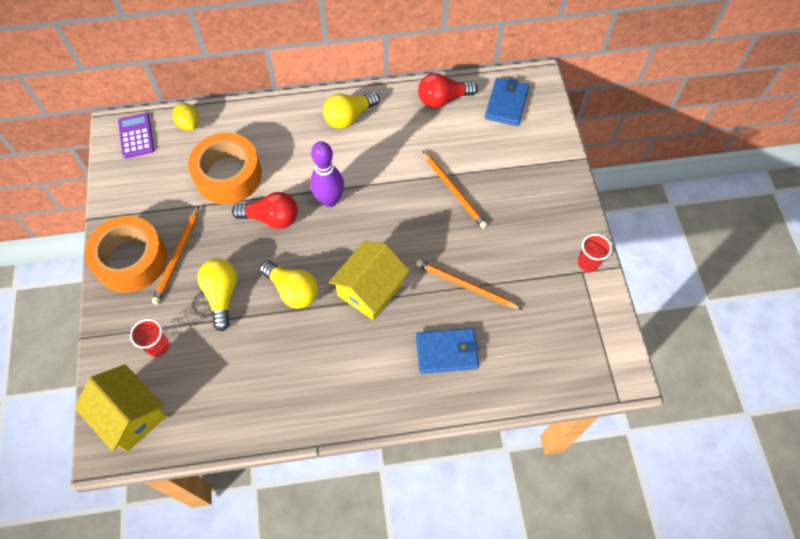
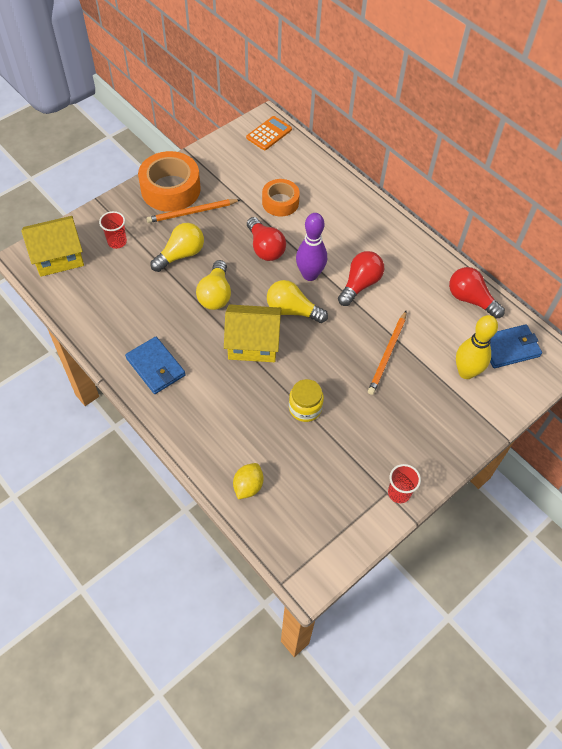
camera: 55 degrees right, 5 degrees down
yellow house [75,364,166,452] -> yellow house turned 60 degrees clockwise [21,216,84,277]
purple calculator [118,113,154,158] -> orange calculator [246,116,292,150]
yellow lemon [172,103,199,131] -> yellow lemon moved to [233,463,263,499]
orange tape [188,133,262,204] -> orange tape [262,179,300,217], size x0.62
yellow light bulb [323,92,380,129] -> yellow light bulb moved to [267,280,328,323]
orange pencil [416,260,522,309] -> yellow jar [289,379,324,422]
blue wallet [416,328,479,374] -> blue wallet moved to [125,337,186,394]
none -> red light bulb [338,251,384,306]
none -> yellow bowling pin [456,315,498,379]

